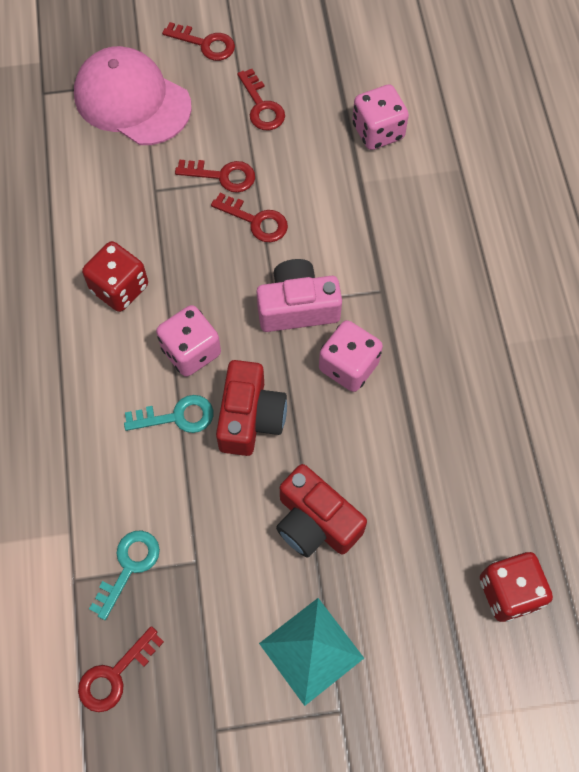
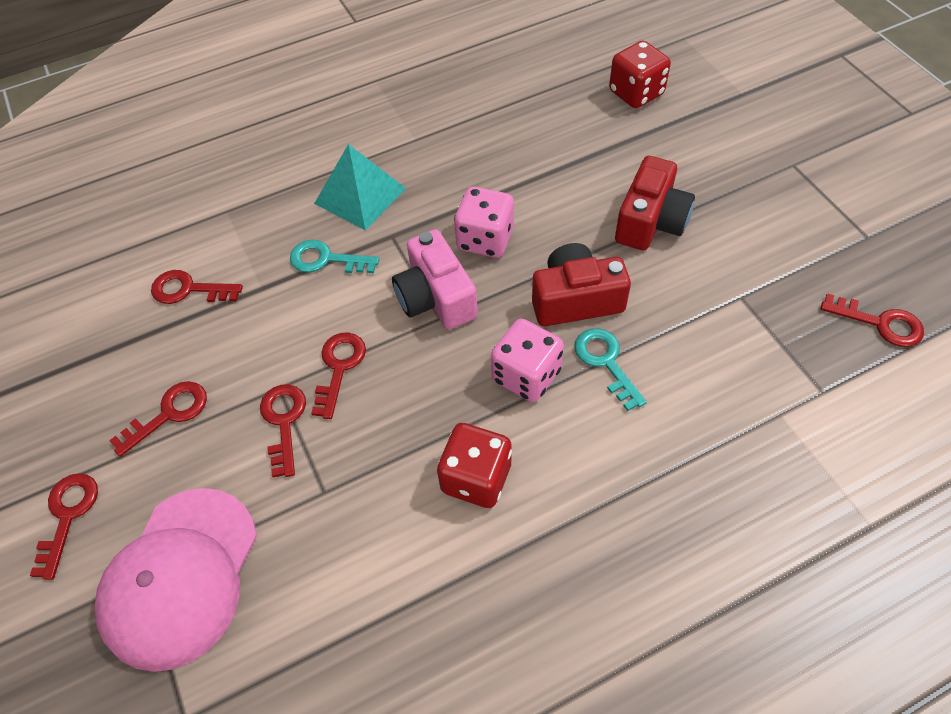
camera: 105 degrees left, 10 degrees down
turquoise key [89,530,160,620] -> turquoise key moved to [290,240,379,273]
turquoise pyramid [259,598,364,706] -> turquoise pyramid moved to [314,144,406,231]
pink dice [352,84,409,150] -> red key [151,270,243,304]

